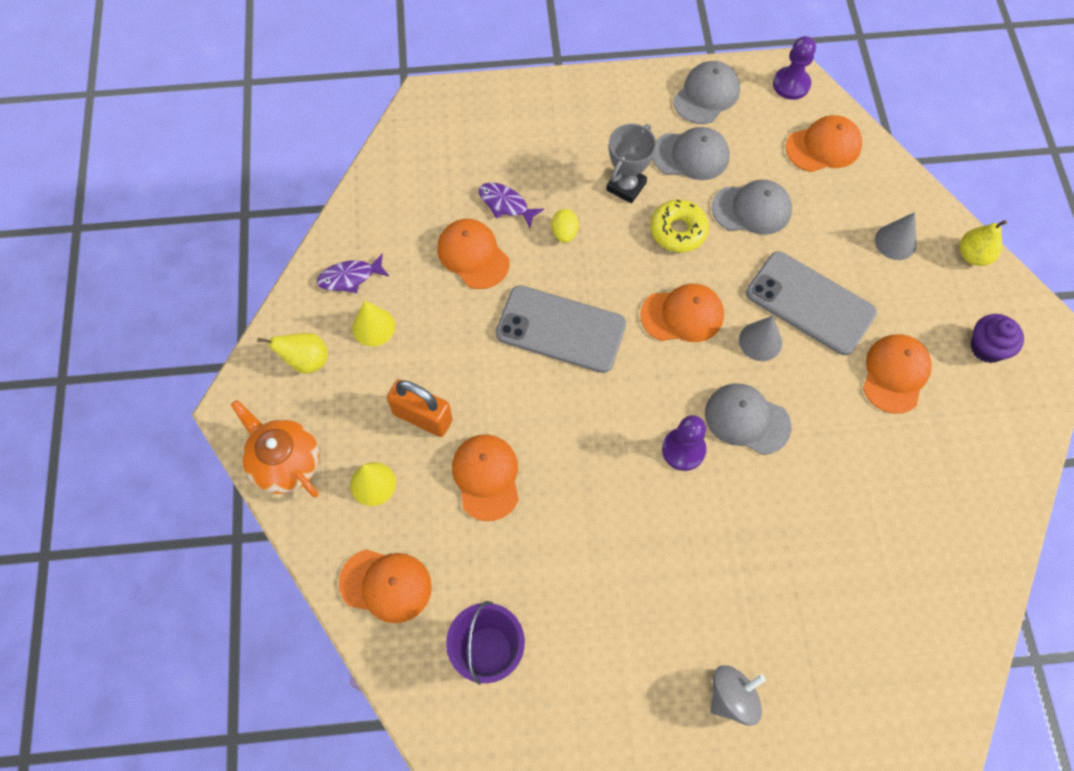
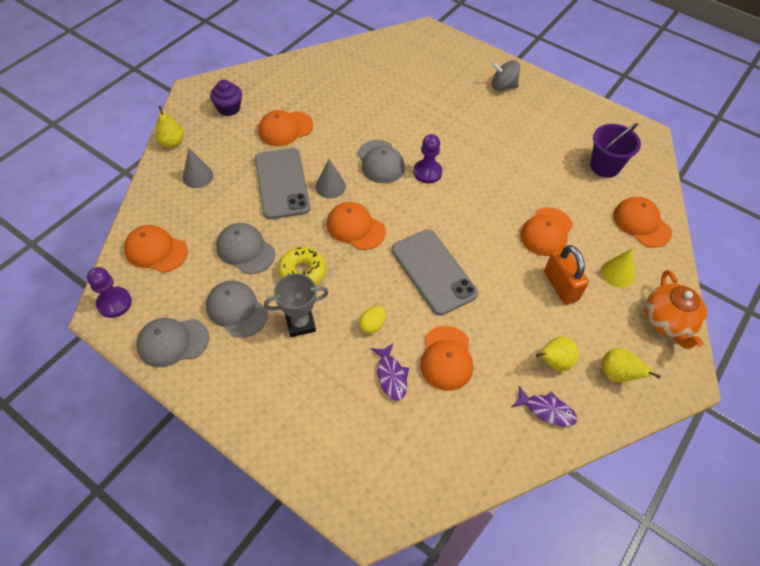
camera: 140 degrees left, 10 degrees down
yellow cone [352,301,395,346] -> yellow pear [536,337,579,371]

